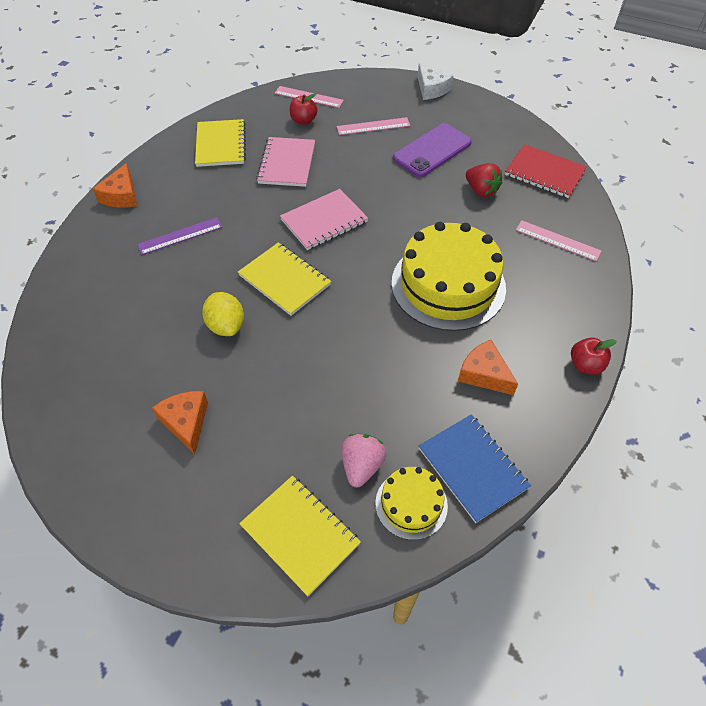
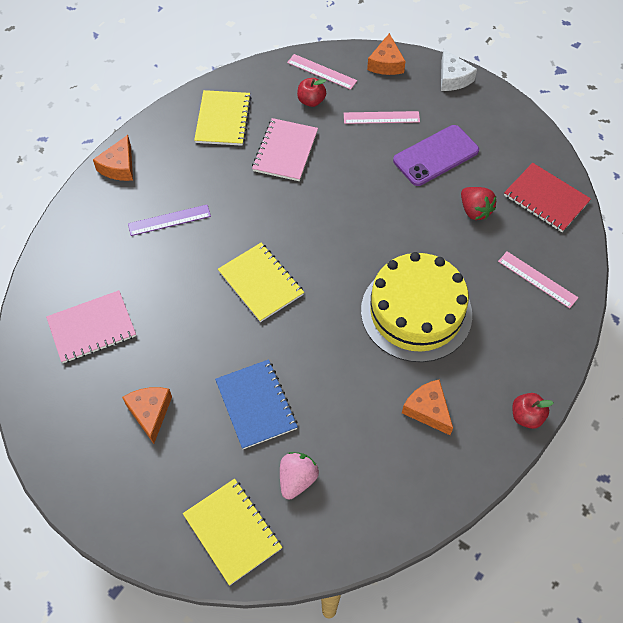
camera: 10 degrees right, 5 degrees up
yellow lemon [202,292,244,336] -> none
pink notebook [280,189,368,250] -> pink notebook moved to [46,290,136,363]
yellow cake [375,467,448,540] -> none
blue notebook [419,414,531,523] -> blue notebook moved to [215,359,298,449]
none -> orange cheese [367,33,406,75]

